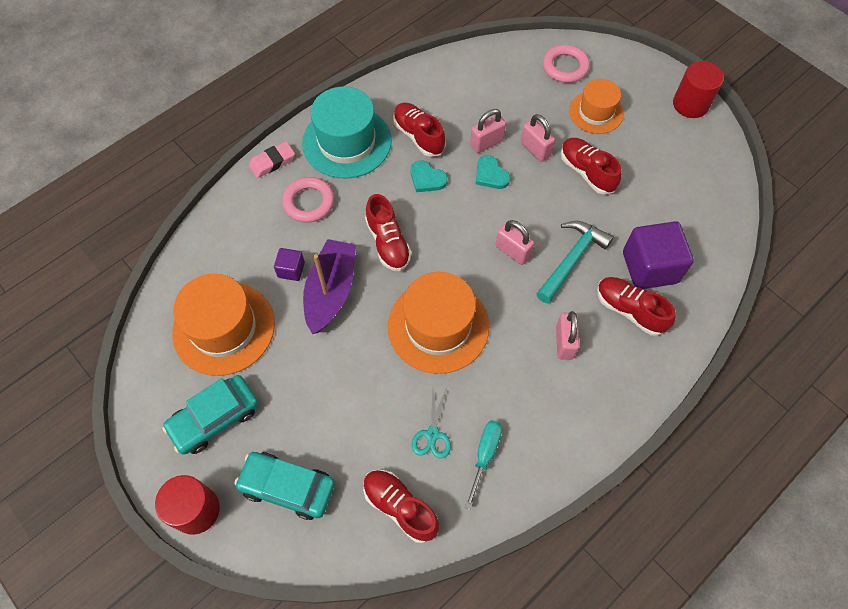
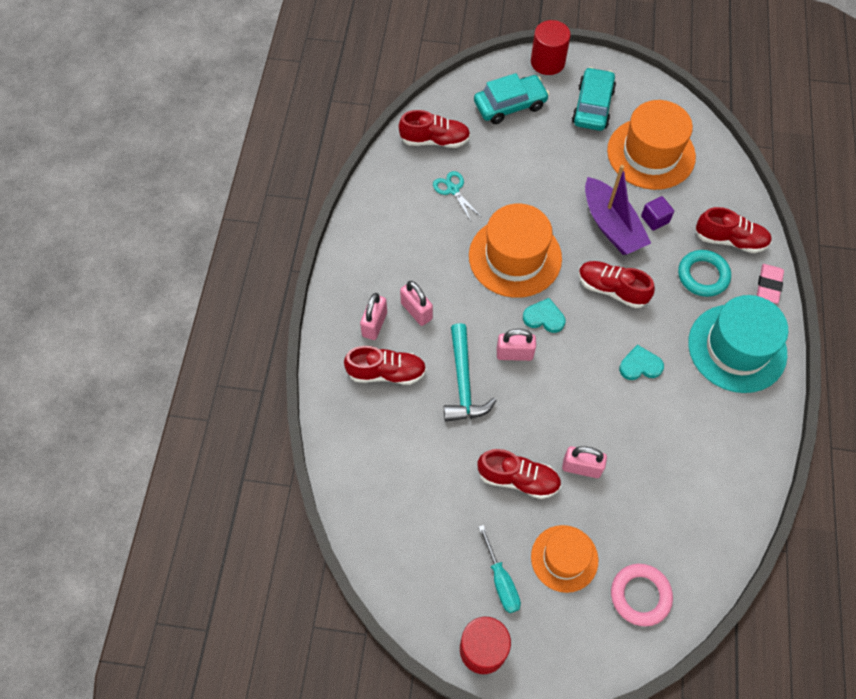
camera: 140 degrees right, 0 degrees up
pink ring [282,177,334,223] -> turquoise ring [678,250,731,297]
red shoe [393,103,445,157] -> red shoe moved to [695,207,772,253]
turquoise screwdriver [465,420,502,510] -> turquoise screwdriver moved to [478,525,521,613]
pink padlock [470,109,506,153] -> pink padlock moved to [360,293,387,340]
turquoise heart [476,155,511,189] -> turquoise heart moved to [523,298,565,333]
purple cube [623,221,694,289] -> none

